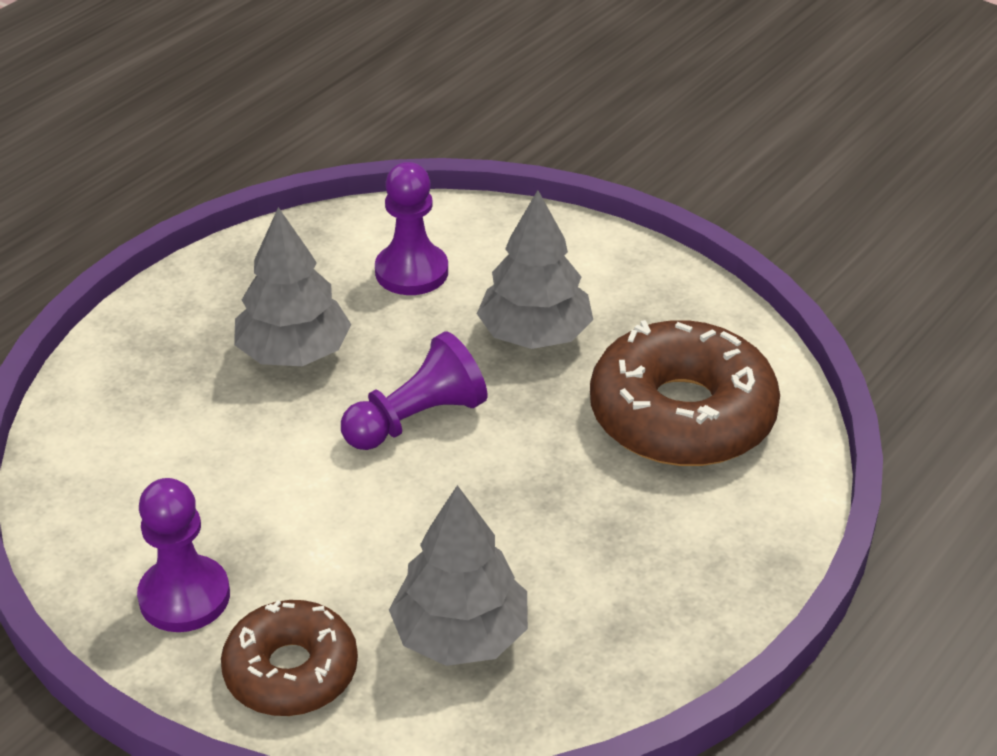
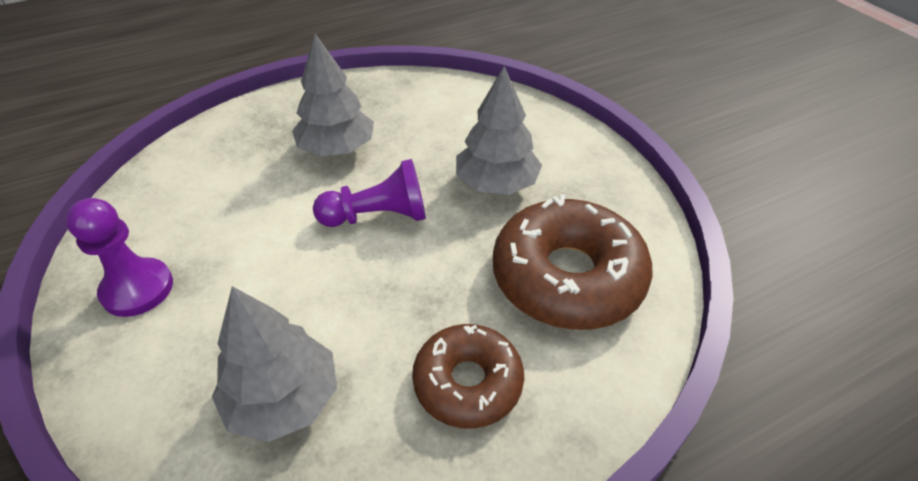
camera: 25 degrees right, 5 degrees up
brown donut [221,600,358,716] -> brown donut moved to [412,324,524,429]
purple pawn [375,162,448,295] -> none

